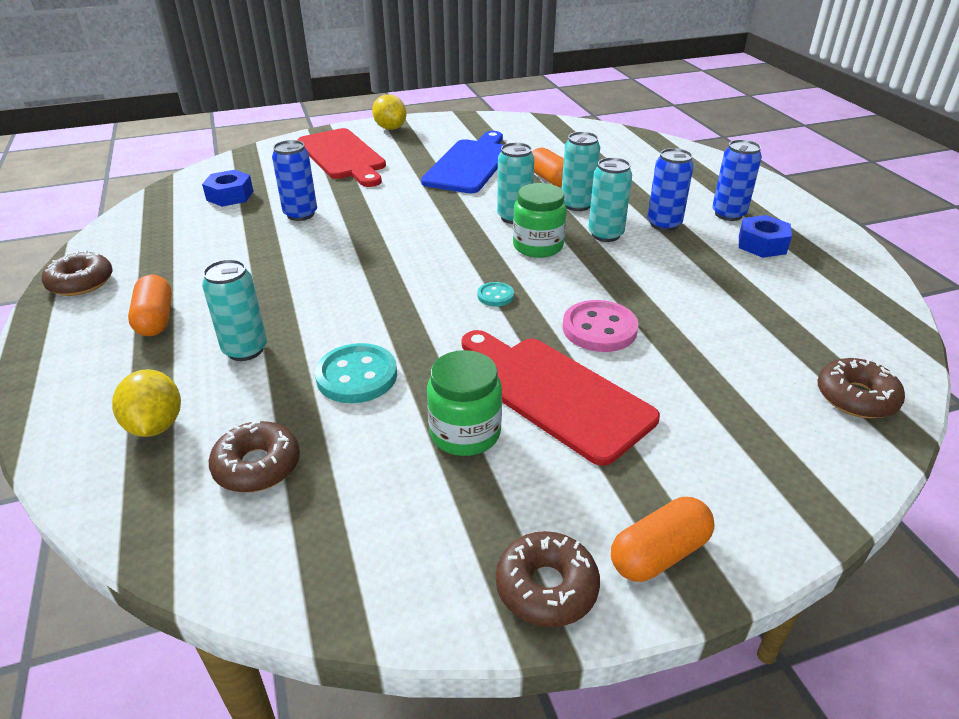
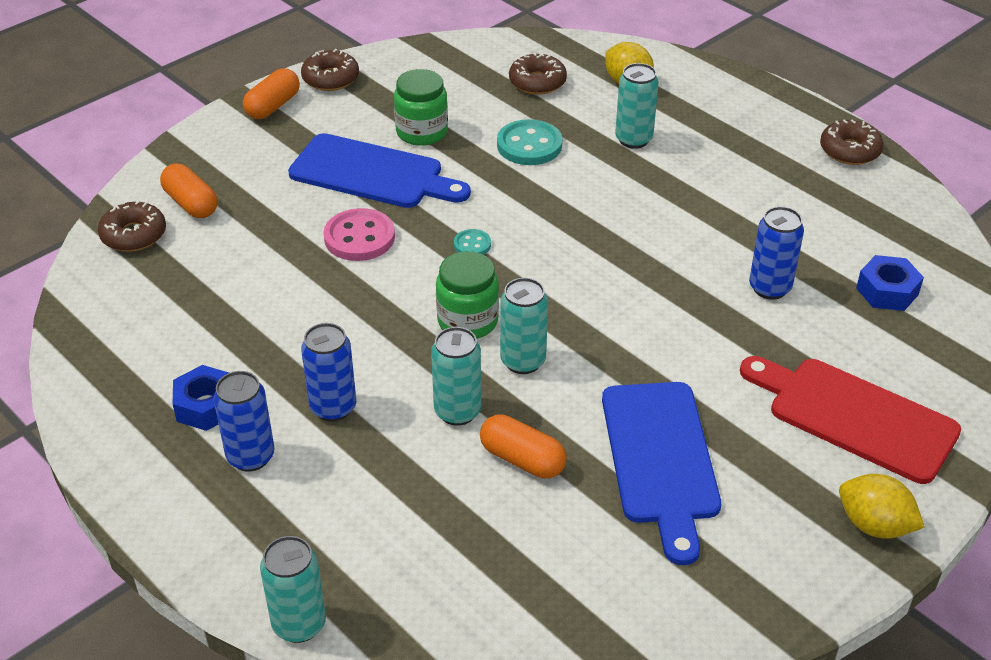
camera: 155 degrees right, 5 degrees up
orange capsule [128,275,172,336] -> orange capsule moved to [160,164,218,218]
red cutting board [462,330,660,466] -> blue cutting board [288,133,471,208]
turquoise can [588,157,632,242] -> turquoise can moved to [260,536,326,643]

